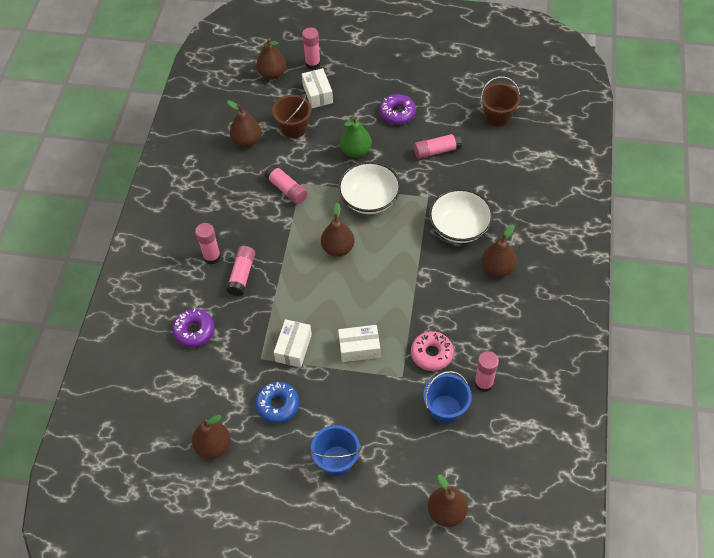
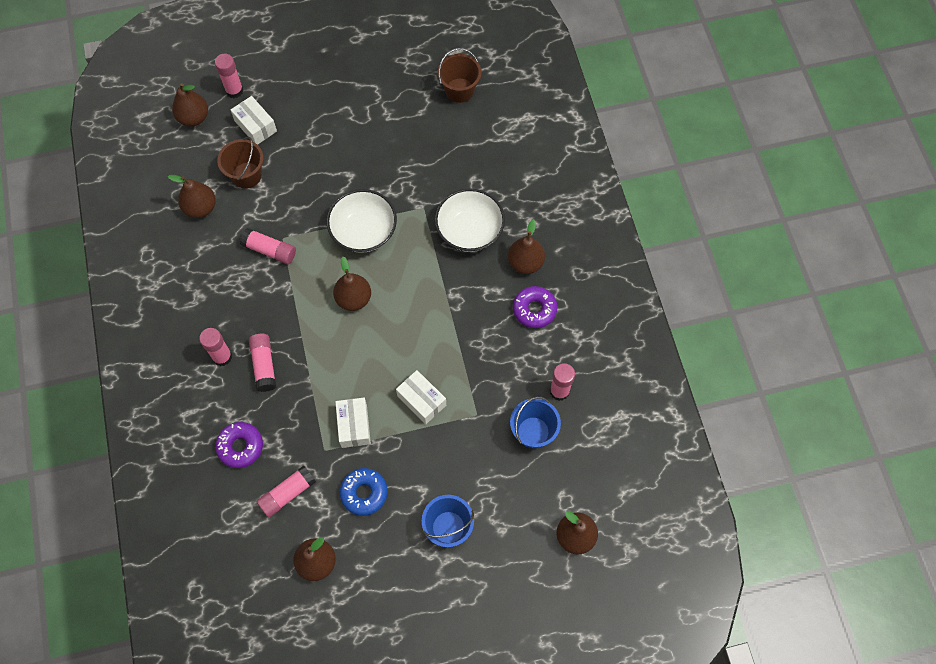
camera: 25 degrees left, 10 degrees up
white box [338,325,380,362] -> white box turned 75 degrees clockwise [396,370,446,424]
green pear [340,117,372,158] -> none
purple donut [380,94,416,124] -> purple donut moved to [513,286,557,328]
pink donut [411,331,454,371] -> none
pink glue stick [414,133,462,159] -> pink glue stick moved to [257,465,316,517]

